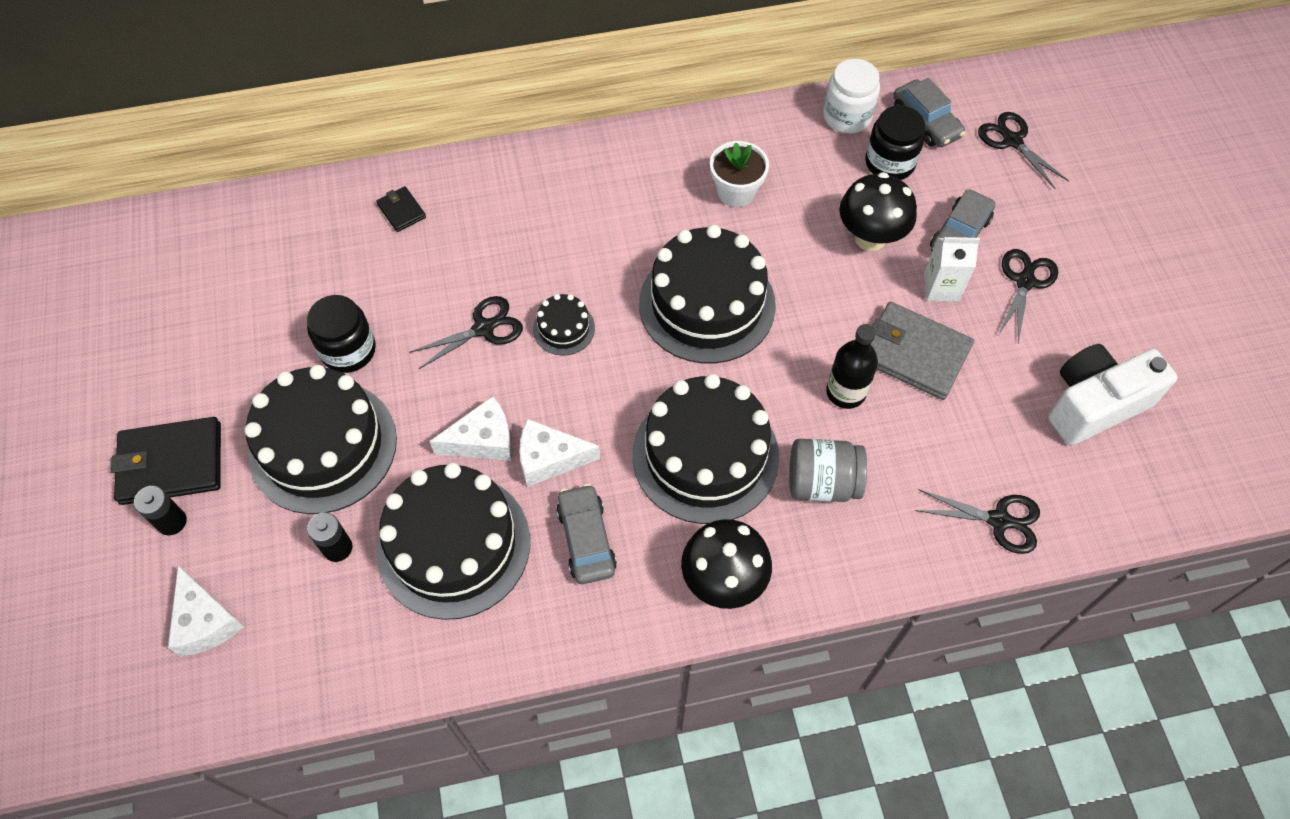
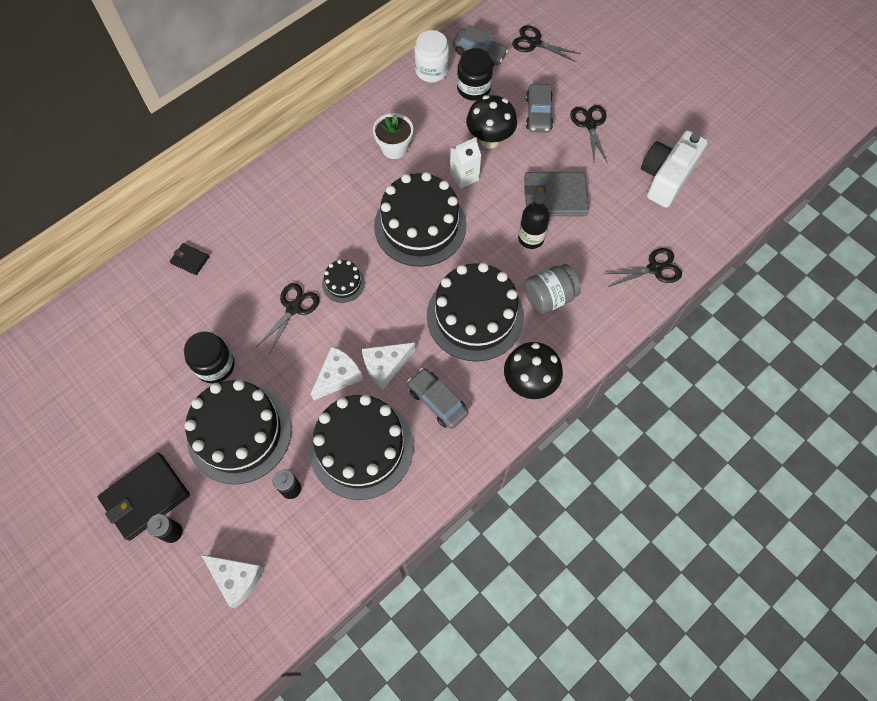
camera: 30 degrees left, 5 degrees up
white carton [924,237,980,302] -> white carton moved to [450,137,481,189]

